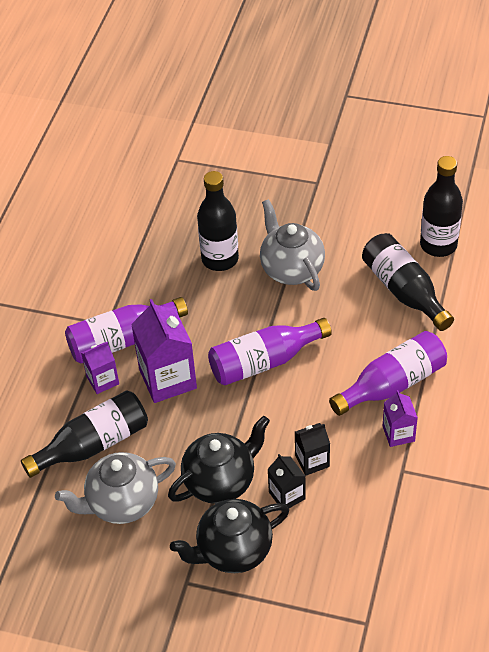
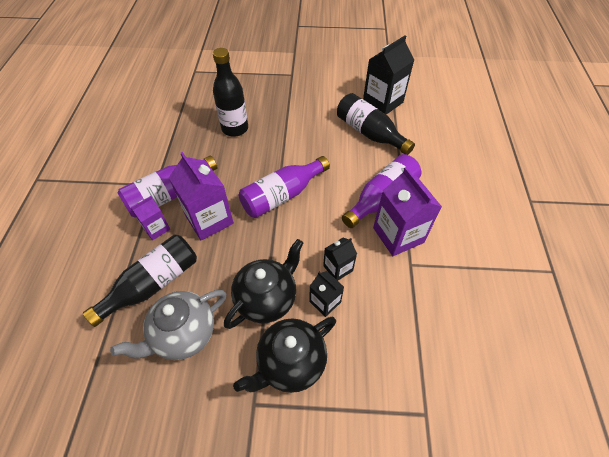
camera: 15 degrees left, 5 degrees up
grey teapot [260,199,325,291] -> none
purple carton [383,390,418,447] -> purple carton [373,167,442,256], size x1.82
black bottle [420,156,463,257] -> black carton [363,35,414,115]

